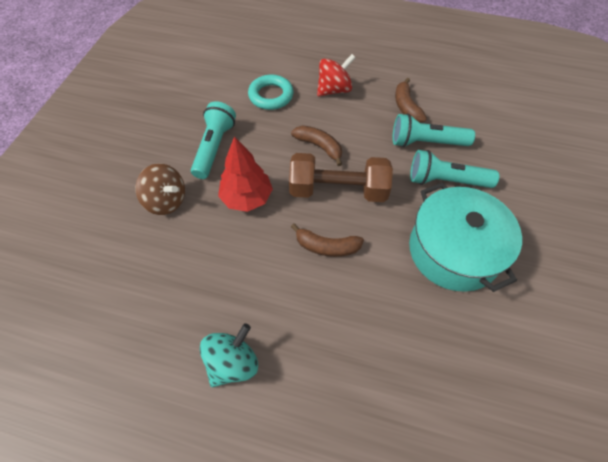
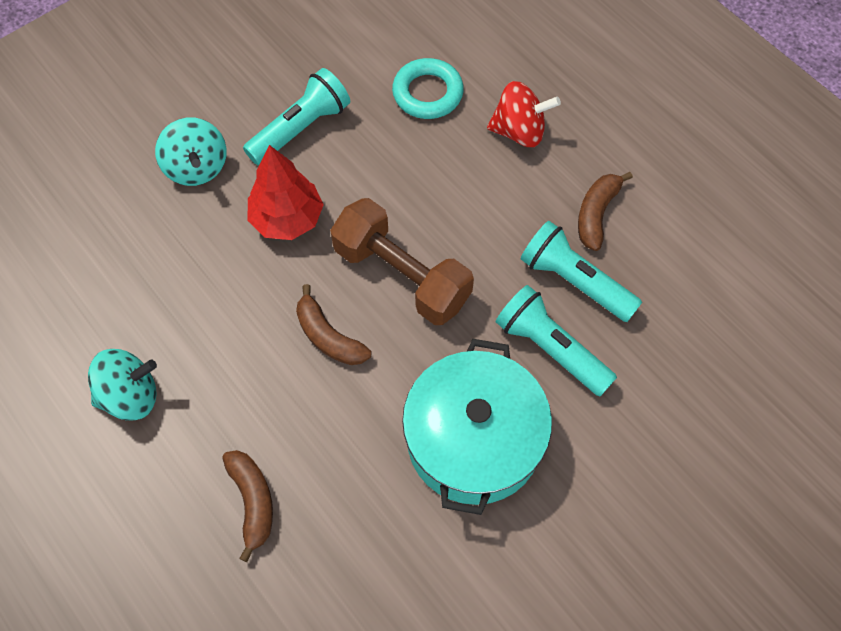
camera: 35 degrees right, 5 degrees up
brown spinning top [135,163,185,215] -> turquoise spinning top [155,117,227,186]
brown banana [291,125,342,166] -> brown banana moved to [222,450,273,562]

